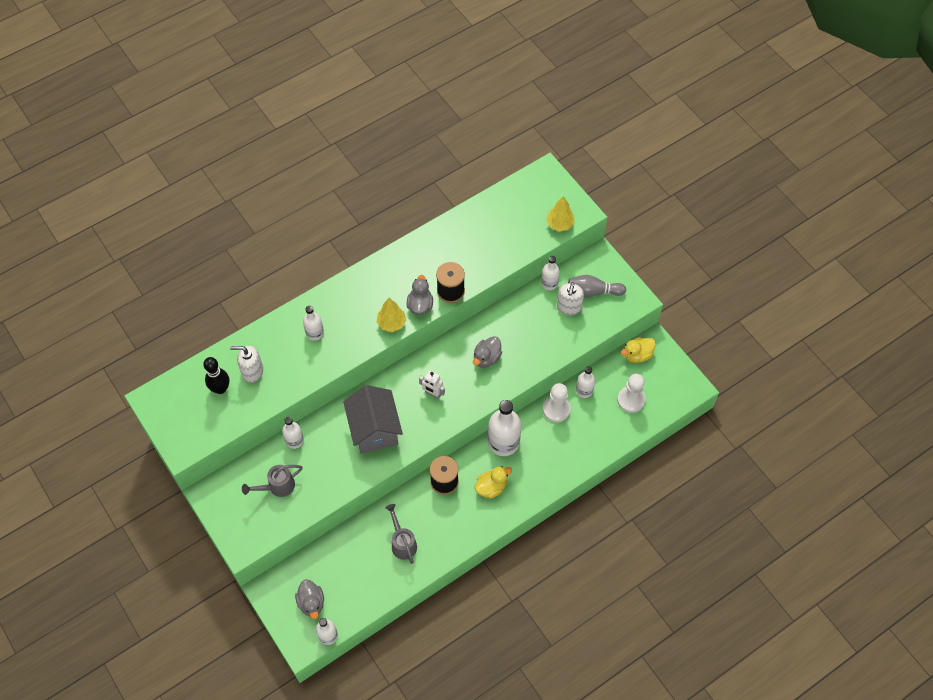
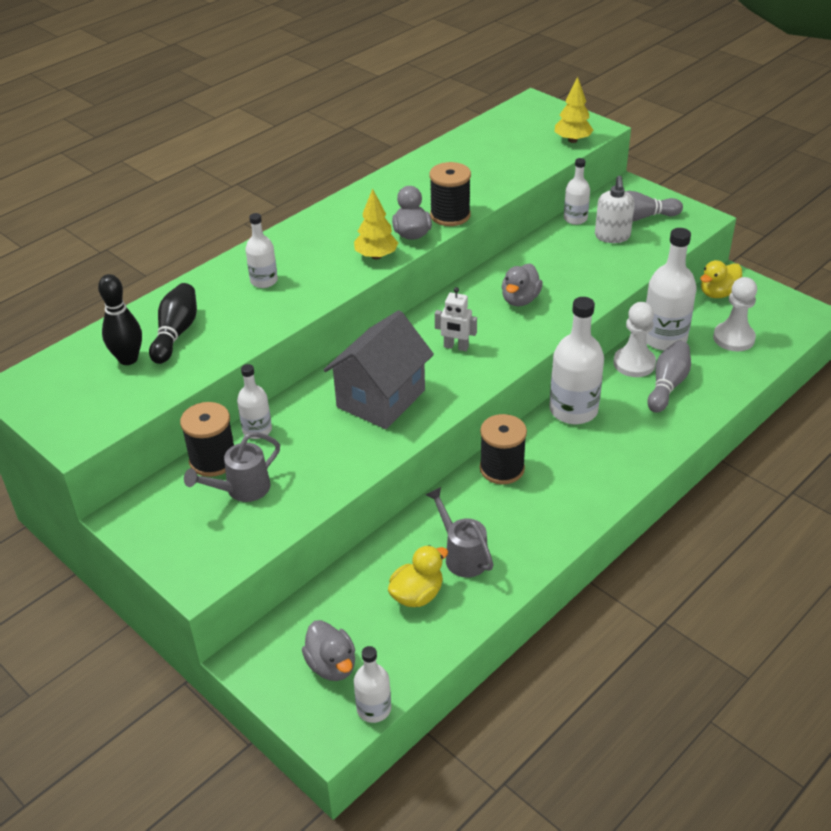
camera: 10 degrees left, 20 degrees down
white soap dispenser [230,346,263,383] -> black bowling pin [149,283,197,364]
grey house [343,385,403,454] -> grey house turned 60 degrees clockwise [324,310,434,429]
yellow duck [474,466,512,499] -> yellow duck moved to [388,545,448,607]
white bottle [576,366,595,398] -> white bottle [646,228,697,351], size x1.79
none -> black spool [180,402,234,477]
none -> grey bowling pin [647,341,691,413]

